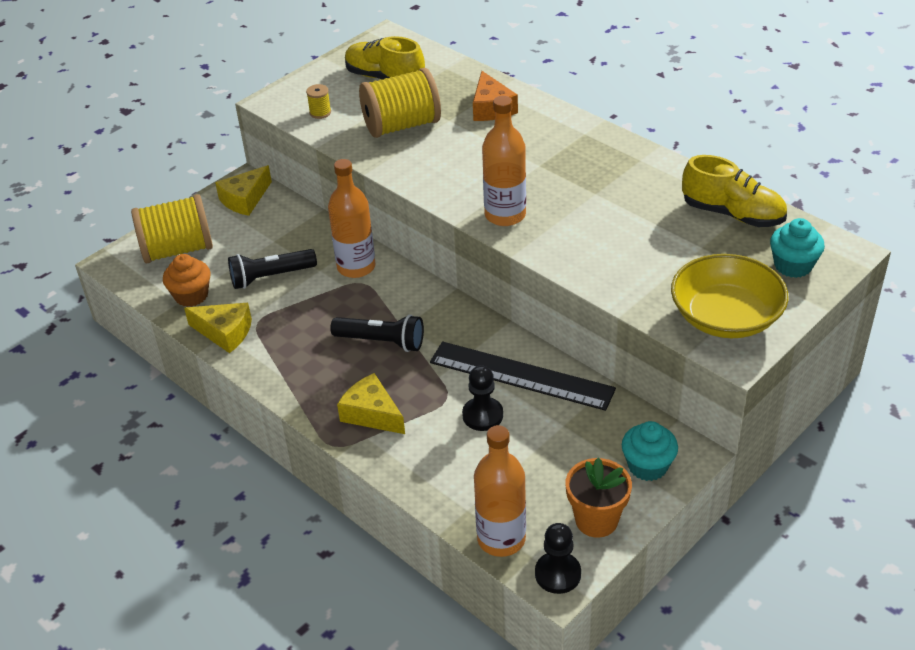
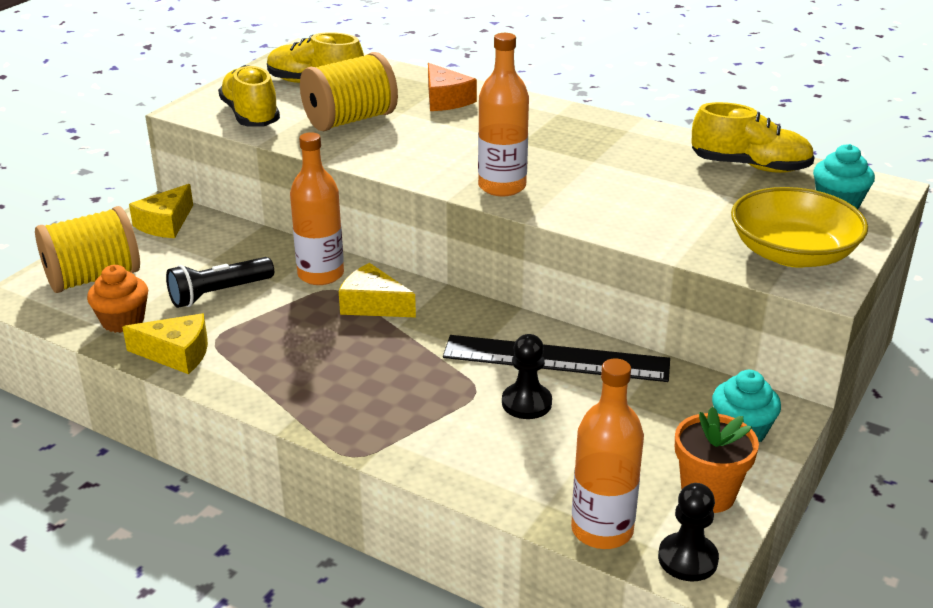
camera: 15 degrees left, 10 degrees down
yellow spool [306,84,331,119] -> yellow shoe [218,65,280,127]
black flashlight [330,315,424,352] -> none
yellow cheese [337,373,405,434] -> yellow cheese moved to [339,263,416,317]

